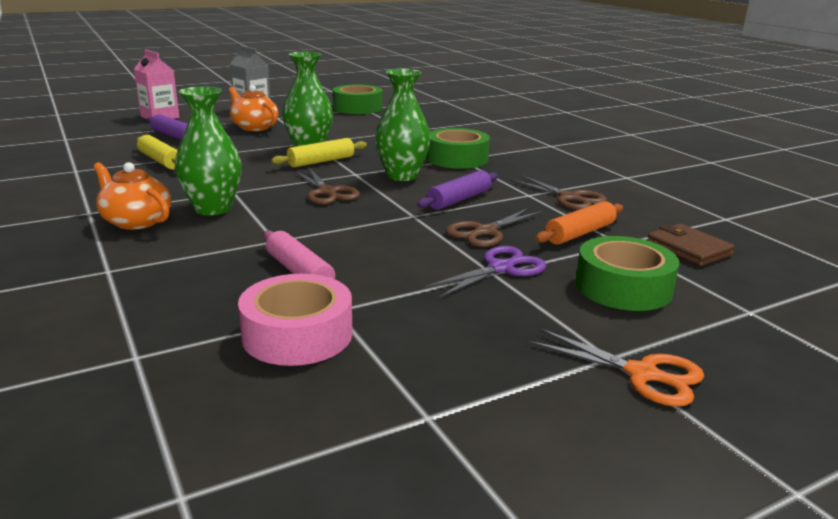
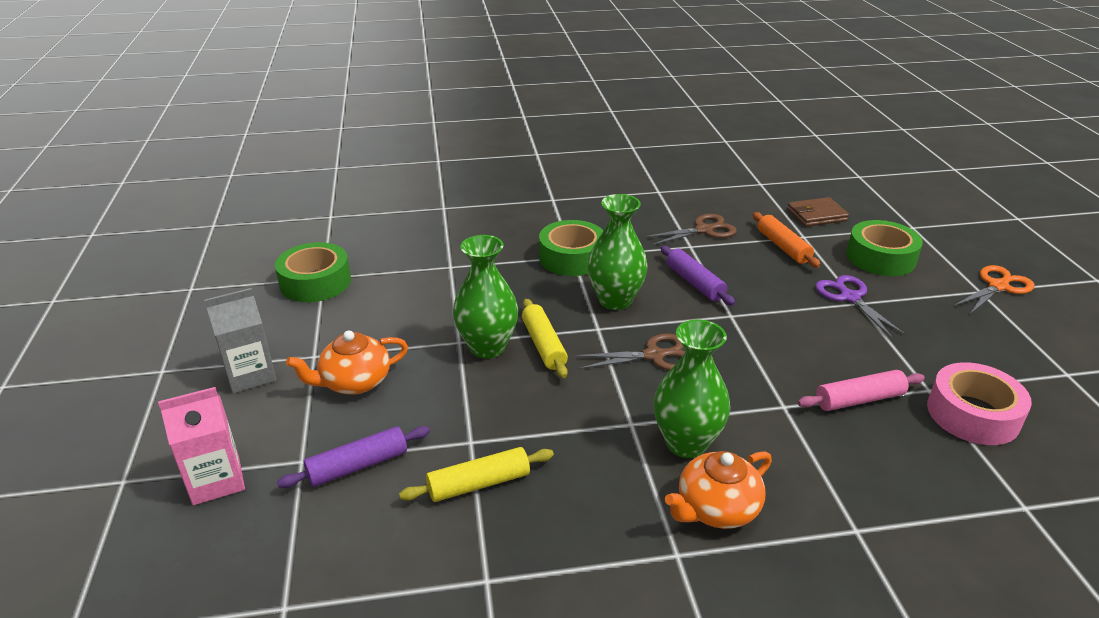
camera: 70 degrees left, 10 degrees up
brown scissors [446,208,543,247] -> none

